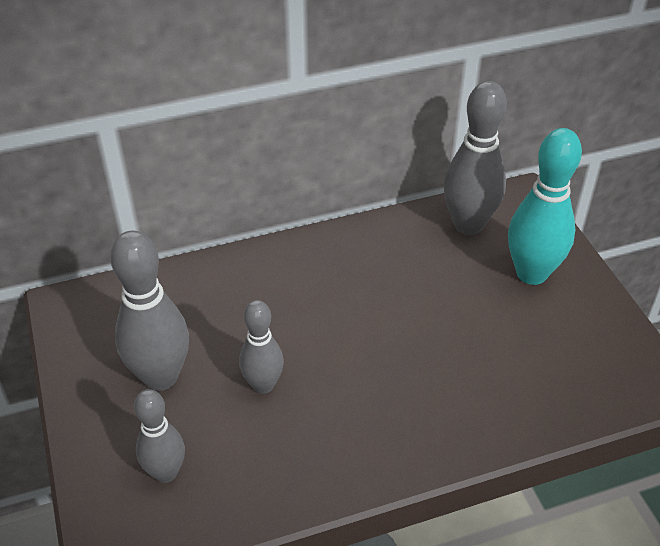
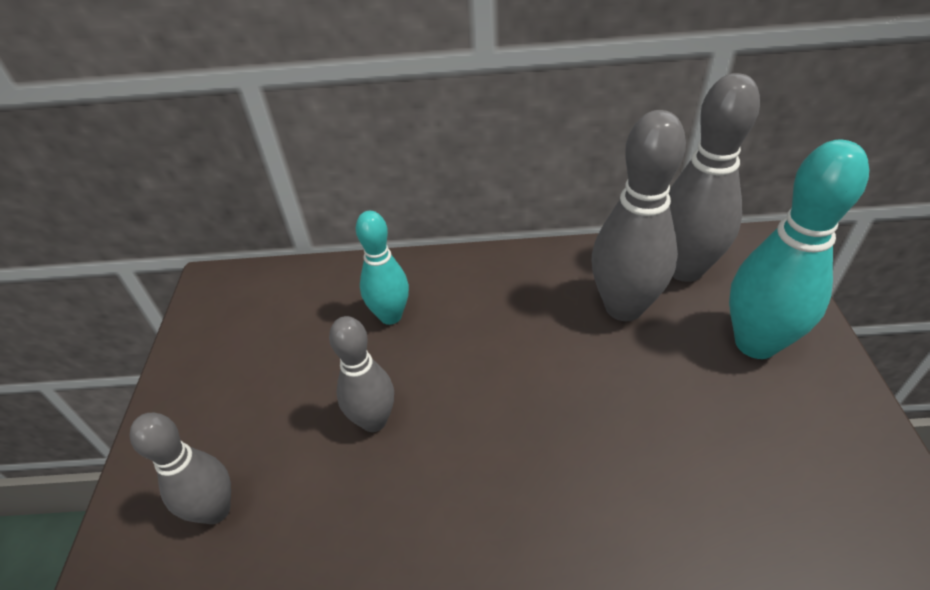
camera: 20 degrees right, 0 degrees up
grey bowling pin [110,231,189,391] -> grey bowling pin moved to [591,110,686,321]
none -> turquoise bowling pin [356,211,409,325]

